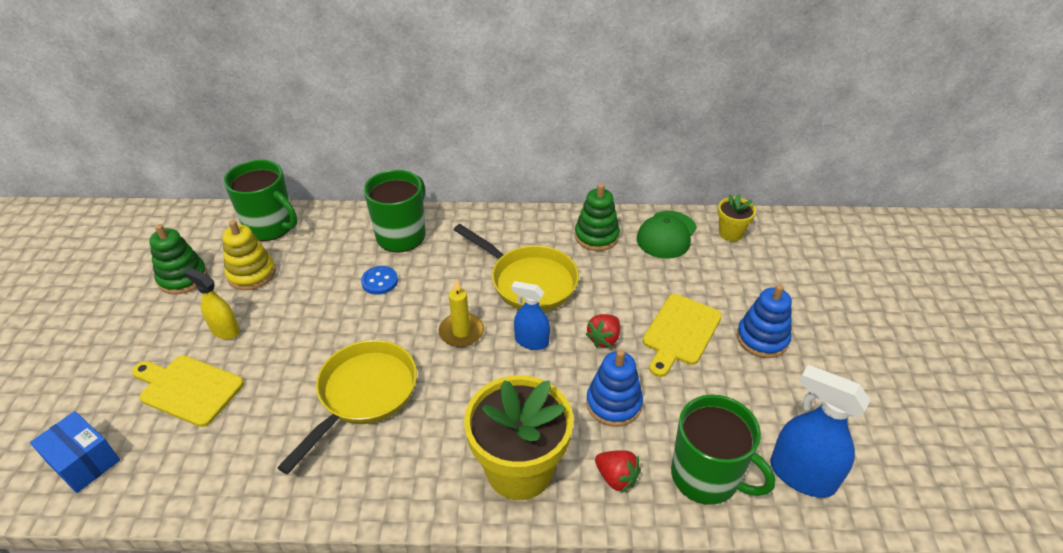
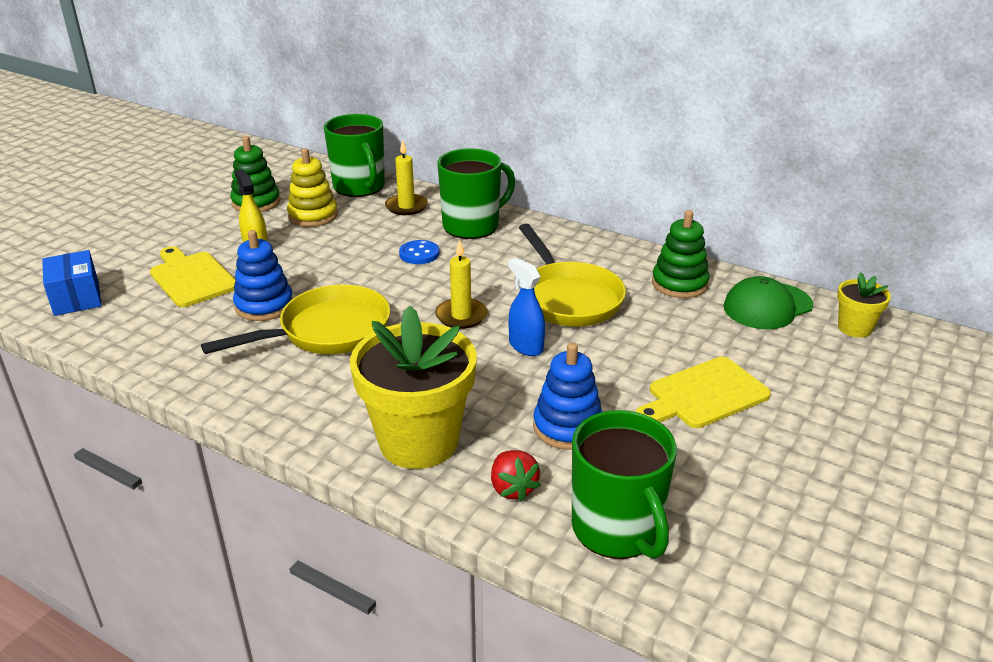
camera: 30 degrees right, 10 degrees down
red strawberry [585,314,620,348] -> none
blue stacking toy [737,284,792,358] -> blue stacking toy moved to [233,230,293,321]
blue spray bottle [770,365,870,498] -> none
none -> yellow candle [385,140,428,215]

